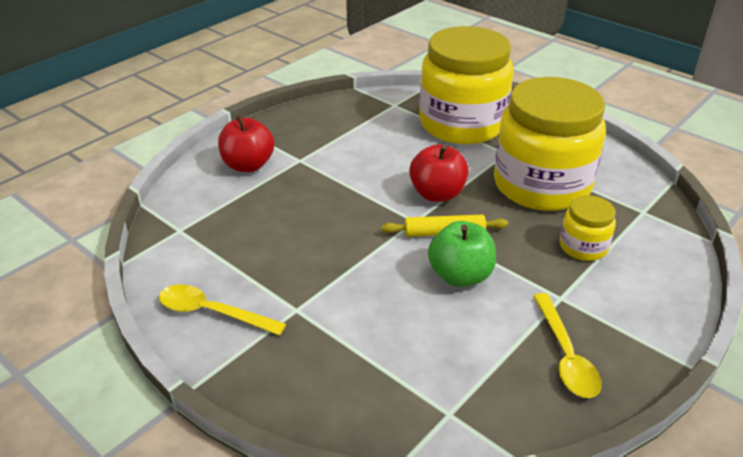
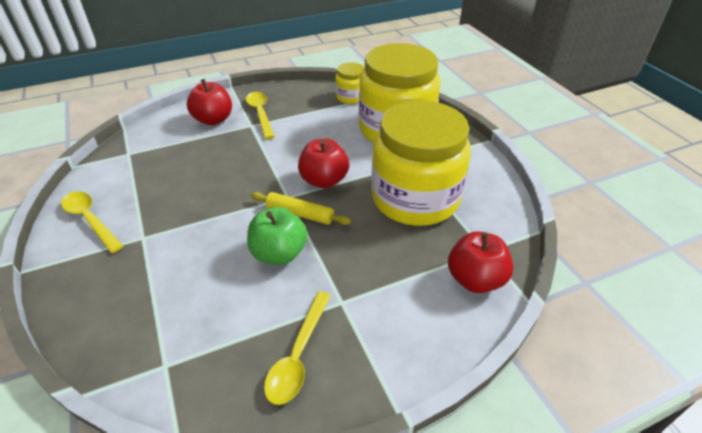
camera: 25 degrees right, 5 degrees up
yellow jar [560,195,616,261] -> yellow jar moved to [335,62,364,104]
none -> yellow spoon [246,92,275,139]
none -> red apple [448,231,514,293]

